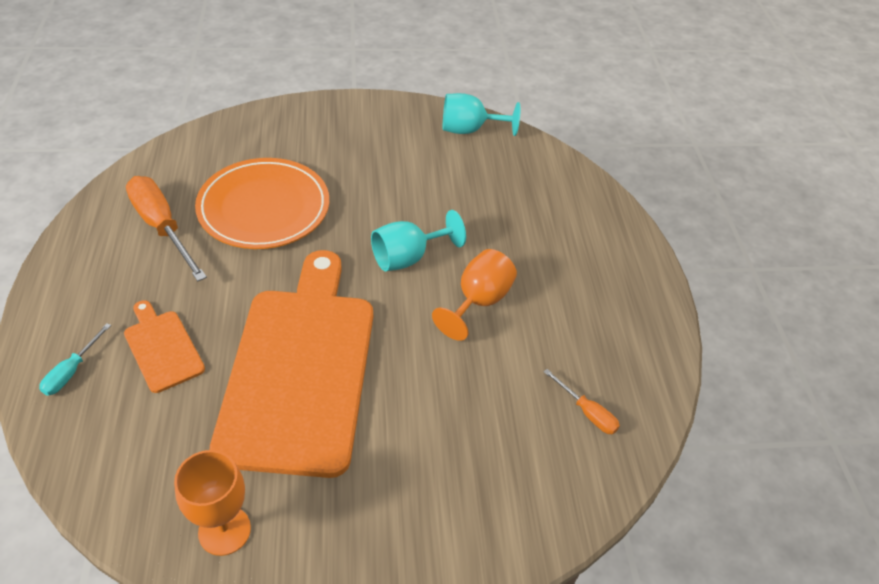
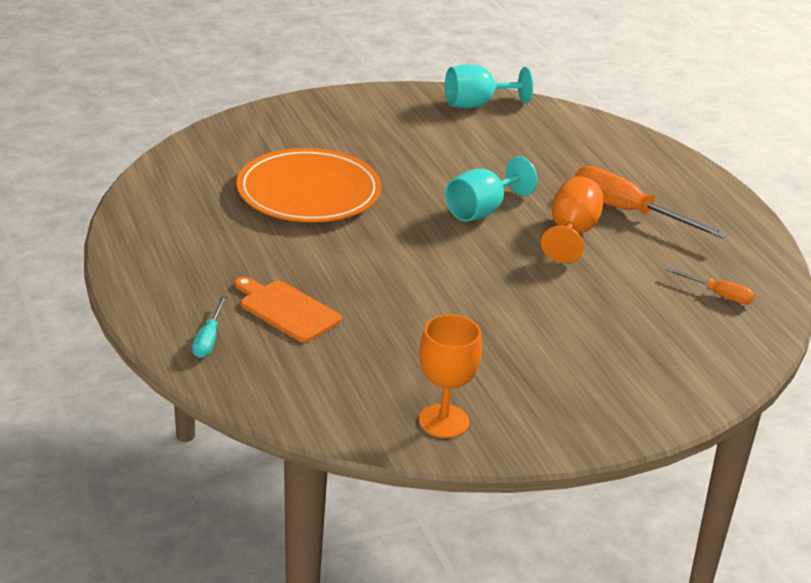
camera: 15 degrees left, 15 degrees down
orange screwdriver [126,176,207,282] -> orange screwdriver moved to [574,166,728,239]
orange cutting board [210,250,373,478] -> none

